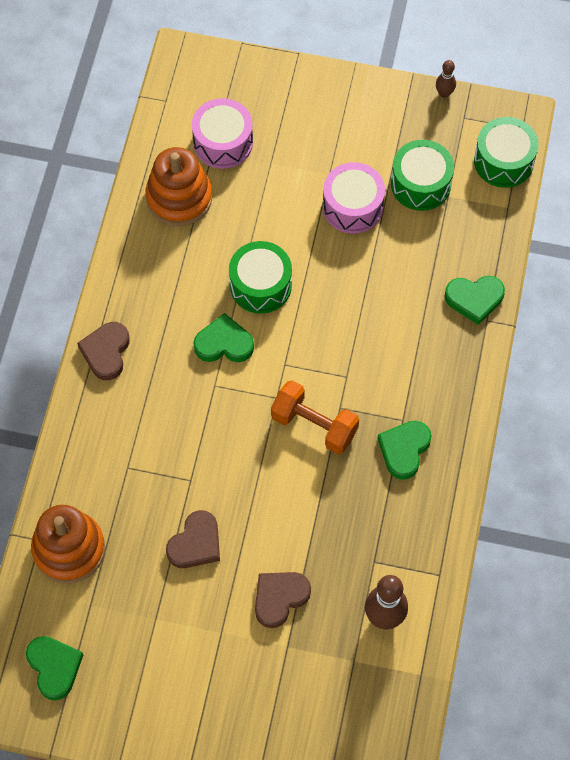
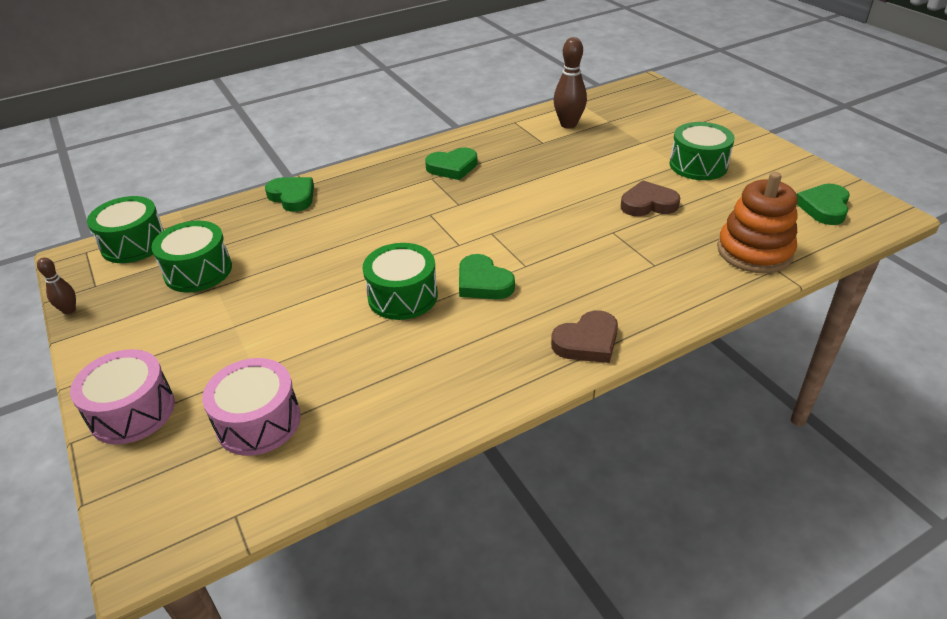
camera: 130 degrees left, 25 degrees down
orange stacking toy [146,147,213,226] -> none
brown heart [255,572,311,628] -> none
orange dumbbell [271,380,359,454] -> none
pink drum [323,162,385,234] -> pink drum moved to [70,349,175,444]
none -> green drum [670,122,735,180]

